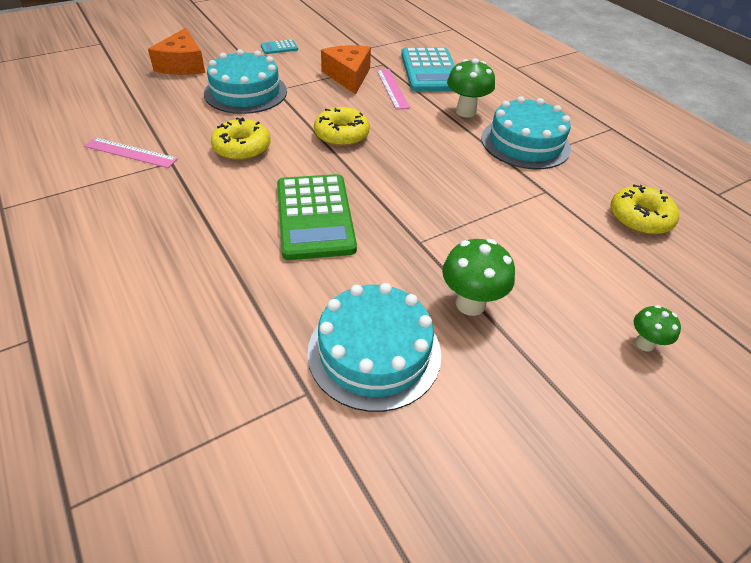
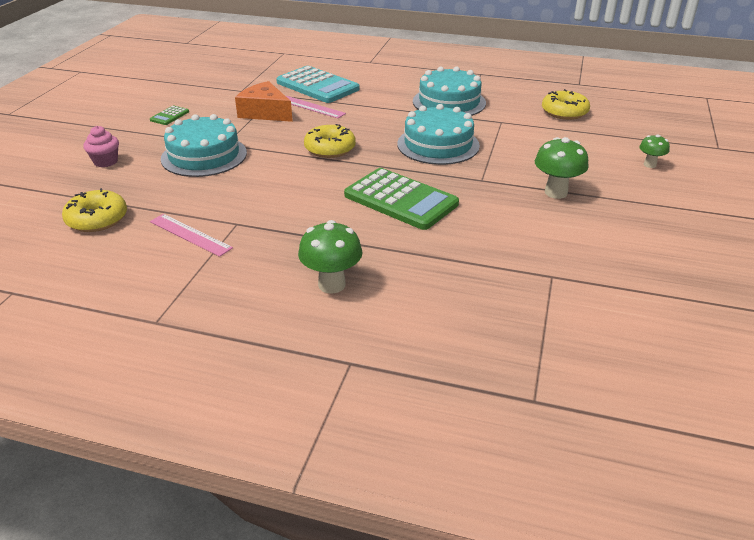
camera: 40 degrees left, 10 degrees down
pink ruler [84,137,178,168] -> pink ruler turned 60 degrees clockwise [150,214,233,257]
orange cheese [148,28,205,75] -> pink cupcake [83,126,119,167]
yellow donut [211,118,271,161] -> yellow donut moved to [62,188,127,232]
turquoise calculator [261,40,298,54] -> green calculator [150,105,189,125]
turquoise cake [307,283,441,412] -> turquoise cake moved to [397,104,480,165]
green mushroom [447,58,495,117] -> green mushroom moved to [298,220,362,294]

